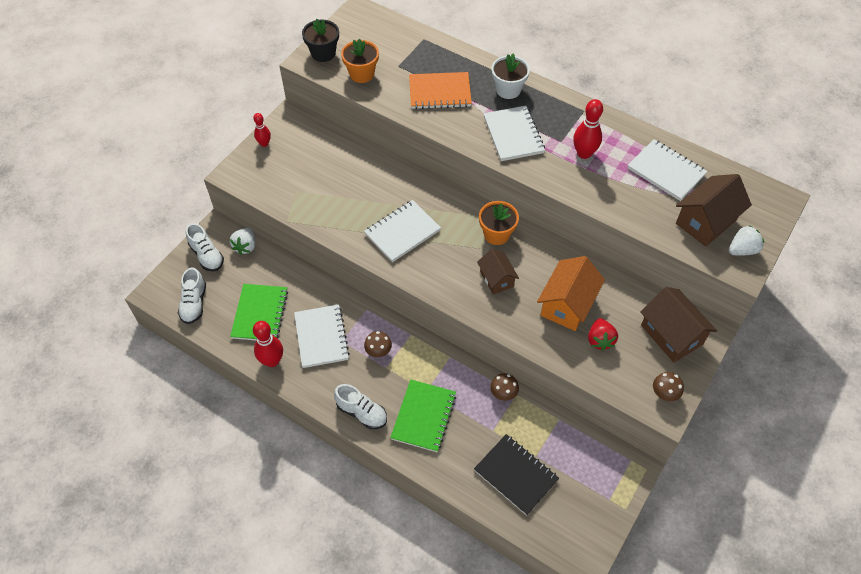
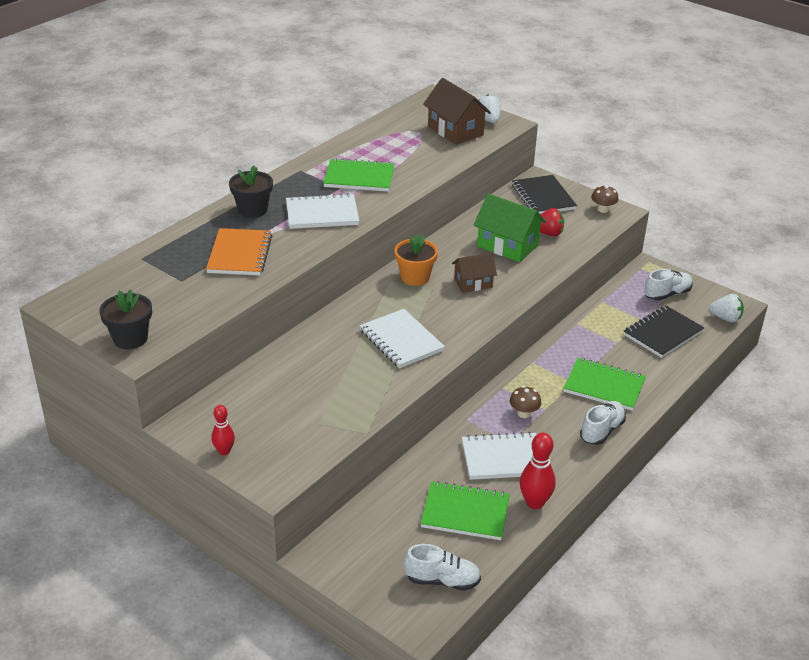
camera: 85 degrees left, 20 degrees down
white shoe [186,223,224,272] -> white shoe moved to [644,269,693,301]
white strawberry [230,228,255,255] -> white strawberry moved to [709,294,744,322]
orange flower pot [341,39,379,83] -> none
brown mushroom [490,373,519,401] -> none
white flower pot [492,54,530,99] -> black flower pot [229,166,273,218]
orange house [537,256,605,331] -> green house [474,193,546,262]
red bowling pin [573,99,603,159] -> green notebook [323,158,395,192]
white notebook [627,139,707,201] -> none
brown house [641,287,717,363] -> black notebook [512,175,577,214]

